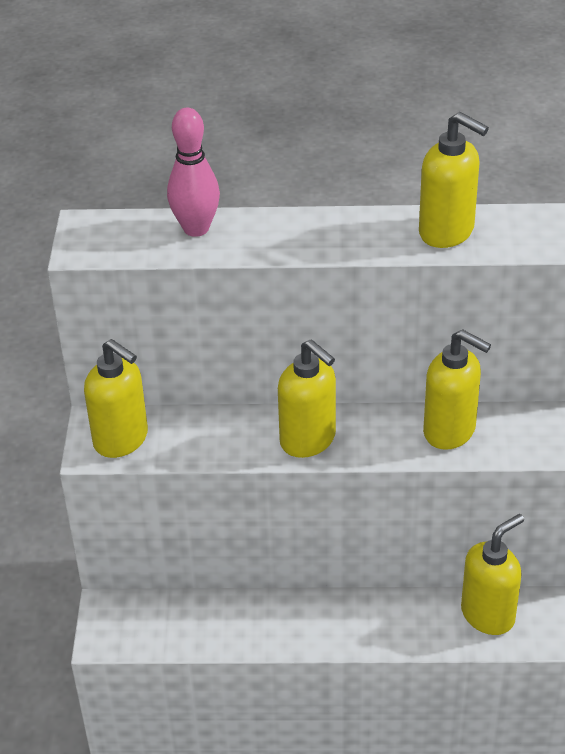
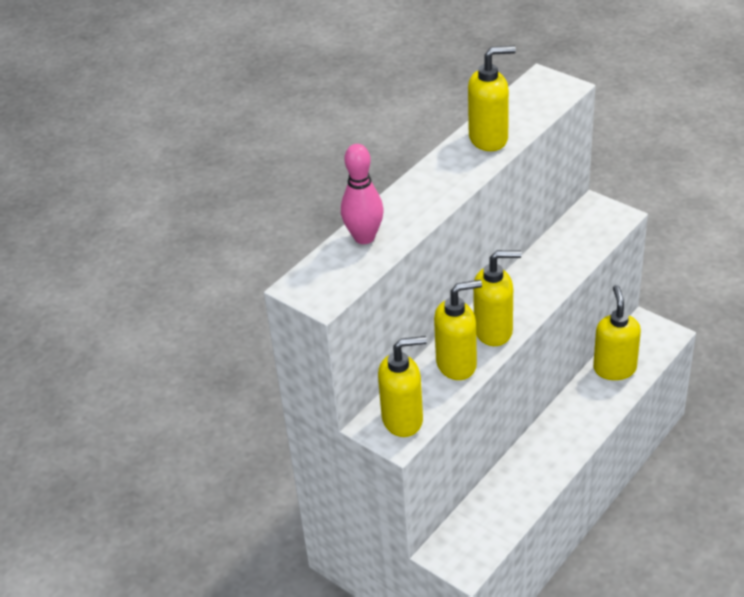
camera: 50 degrees left, 0 degrees up
yellow soap dispenser [423,329,491,450] -> yellow soap dispenser moved to [434,280,482,380]

